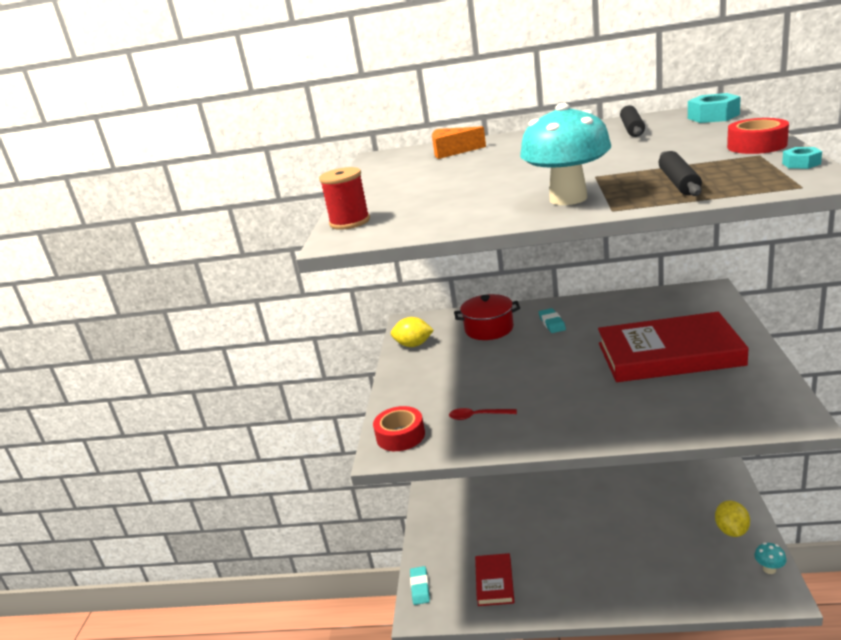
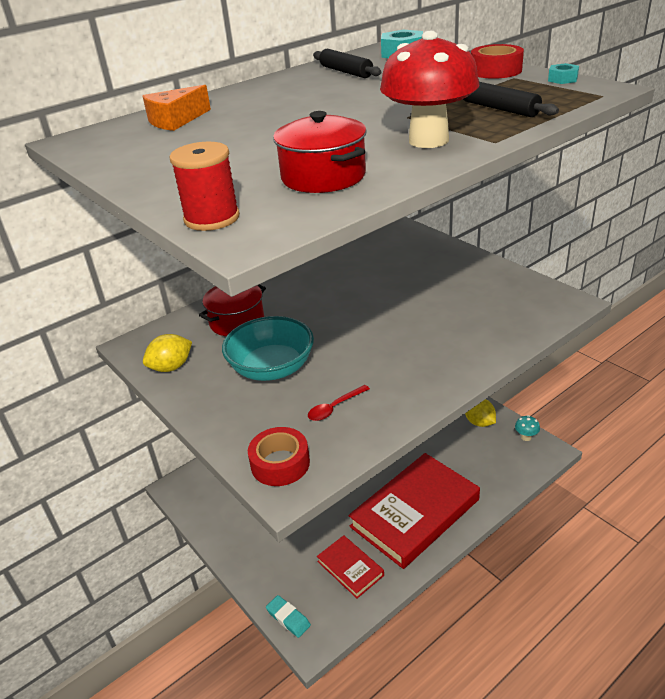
camera: 45 degrees left, 10 degrees up
turquoise mushroom [520,103,611,205] -> red mushroom [380,31,479,148]
turquoise eraser [539,308,566,333] -> none
red book [598,312,749,382] -> red book moved to [348,453,480,569]
none -> turquoise bowl [222,316,314,381]
none -> red pot [273,111,367,193]

